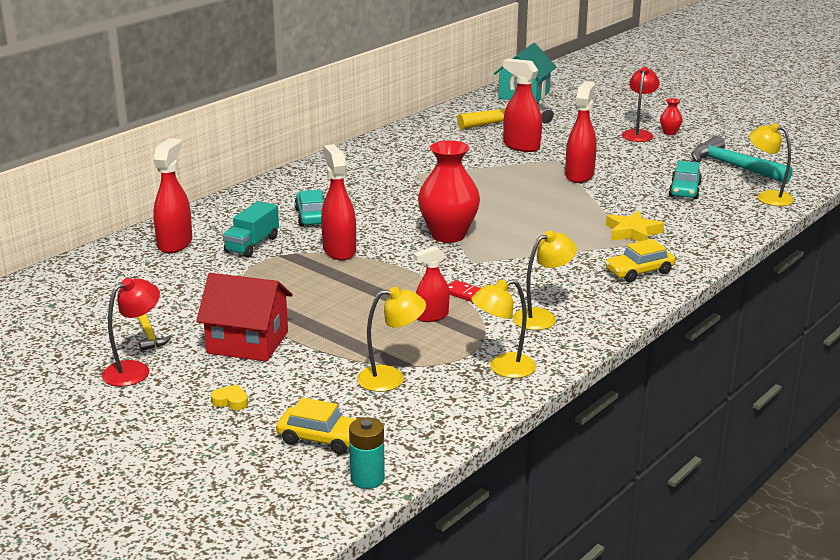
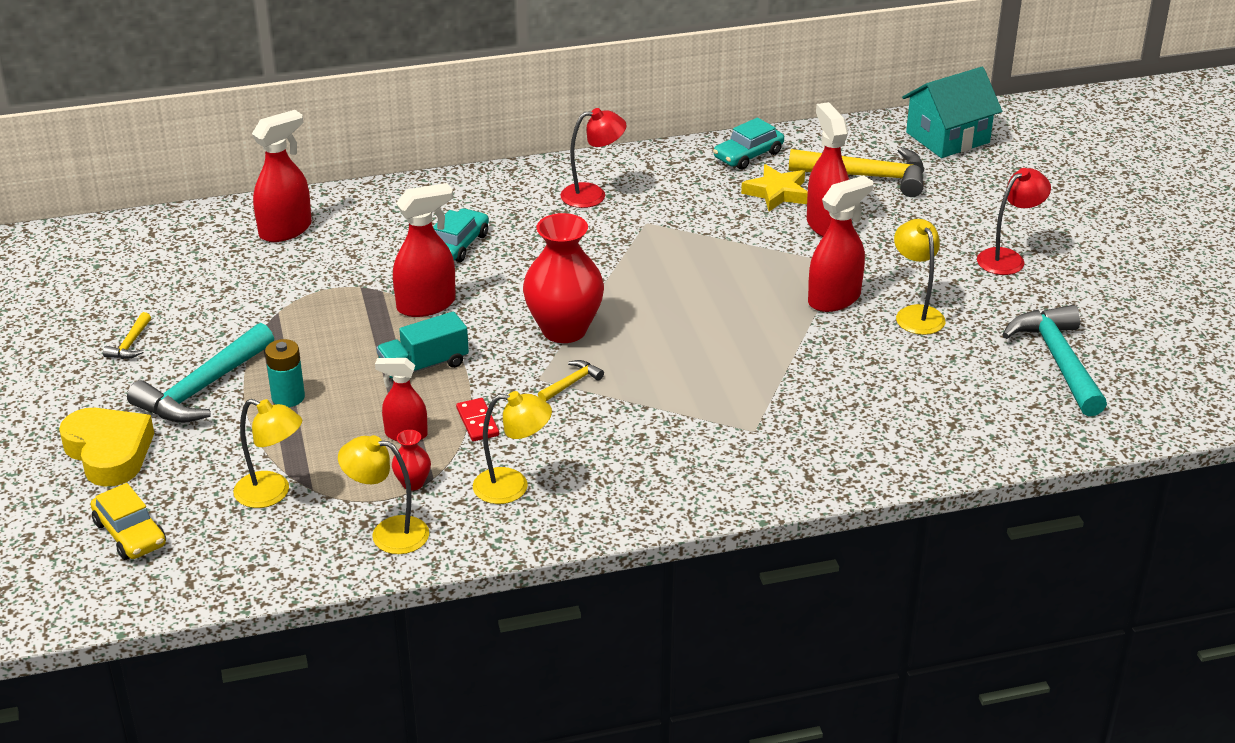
camera: 35 degrees right, 10 degrees up
red lamp [102,278,160,387] -> red lamp moved to [560,108,626,208]
red house [196,273,293,362] -> turquoise hammer [127,323,274,423]
yellow heart [211,384,248,410] -> yellow heart [59,408,154,487], size x2.44
turquoise truck [223,201,279,258] -> turquoise truck moved to [376,311,469,382]
red spray bottle [321,144,356,260] -> red spray bottle turned 45 degrees clockwise [393,183,456,317]
turquoise battery [349,417,385,489] -> turquoise battery moved to [265,339,305,407]
yellow car [605,239,675,282] -> none
yellow star [606,211,664,242] -> yellow star moved to [741,164,808,212]
red vase [660,98,683,135] -> red vase moved to [392,430,431,490]
turquoise car [669,161,702,199] -> turquoise car moved to [713,118,784,170]
yellow lamp [749,123,794,206] -> yellow lamp moved to [894,219,946,335]
none -> yellow hammer [538,360,604,402]

